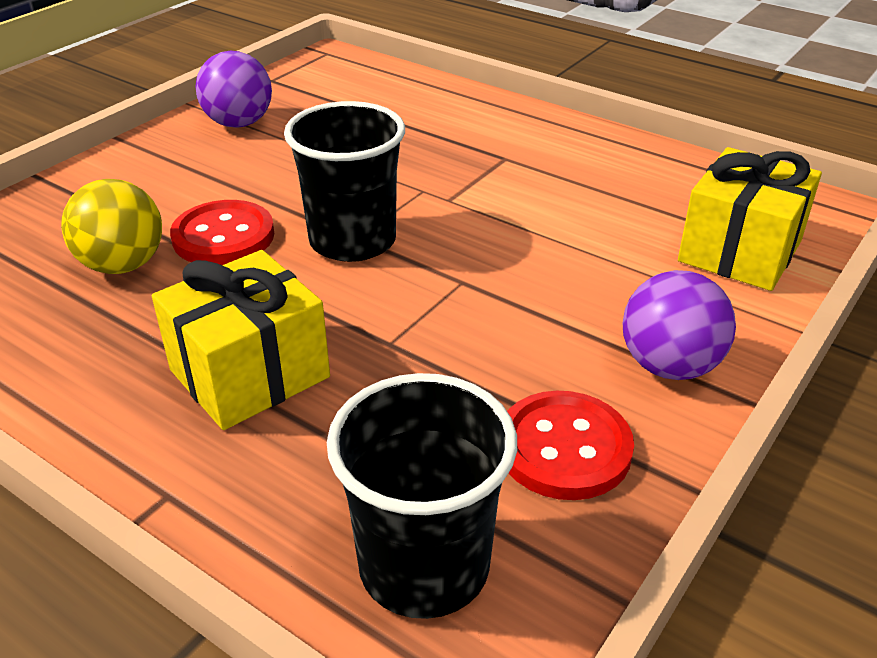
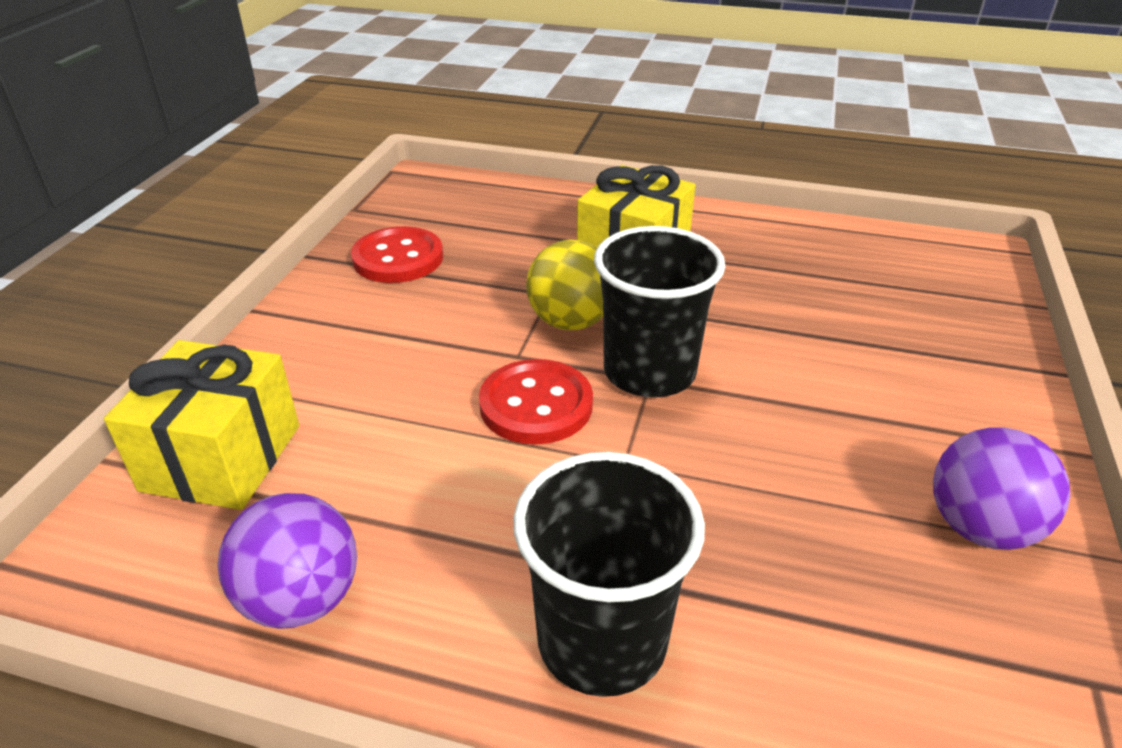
camera: 160 degrees right, 0 degrees up
yellow ball [61,179,162,274] -> yellow ball moved to [526,239,603,330]
red button [170,200,274,265] -> red button moved to [479,359,593,445]
black cup [327,373,517,619] -> black cup moved to [513,452,705,697]
purple ball [622,270,736,380] -> purple ball moved to [217,493,357,629]

